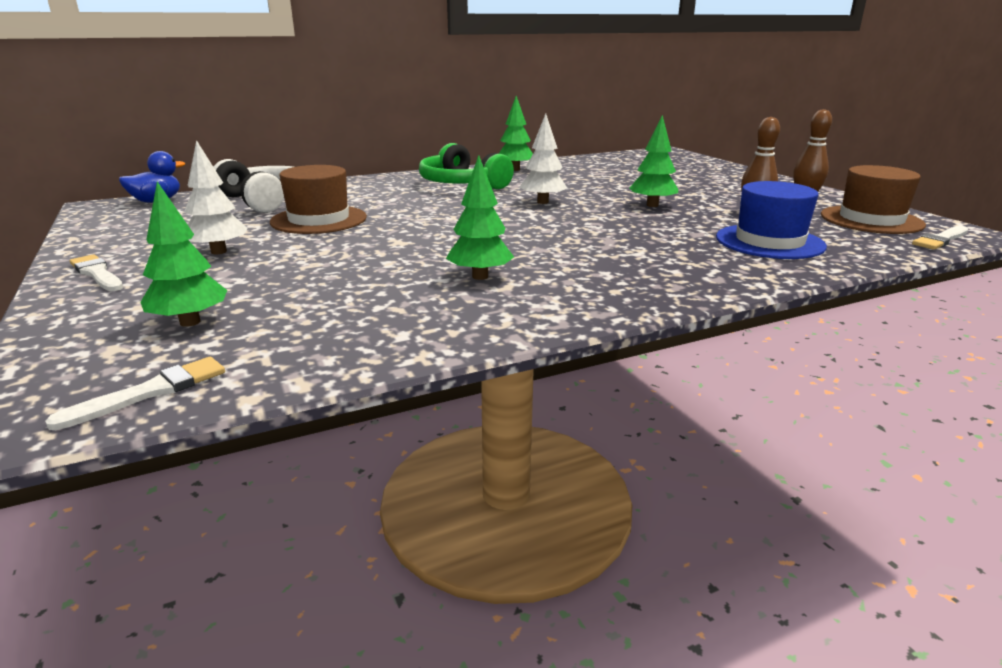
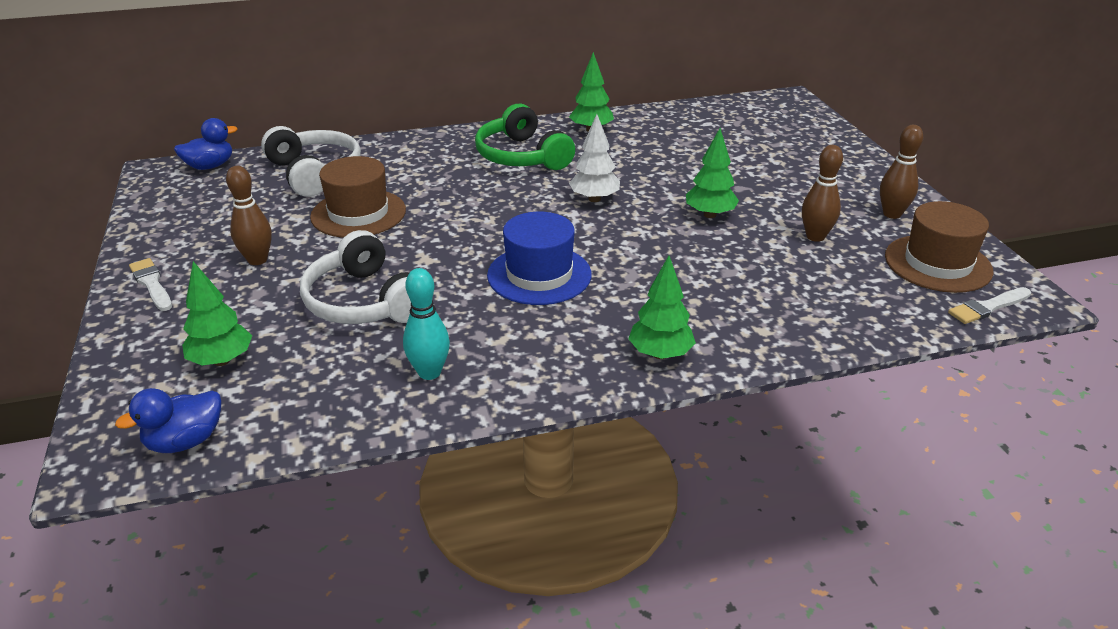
camera: 10 degrees right, 10 degrees up
white brush [45,357,225,430] -> blue duck [115,388,221,453]
white tree [184,140,248,254] -> brown bowling pin [226,166,272,265]
green tree [446,155,514,280] -> green tree moved to [628,256,696,359]
blue hat [716,181,827,259] -> blue hat moved to [487,212,592,305]
none -> white headphones [300,230,411,324]
none -> turquoise bowling pin [403,268,450,380]

